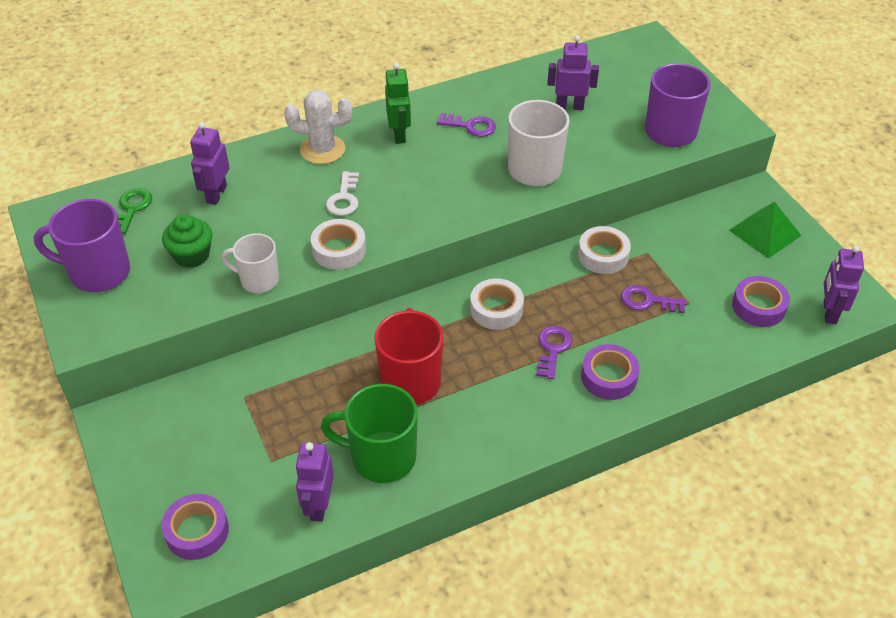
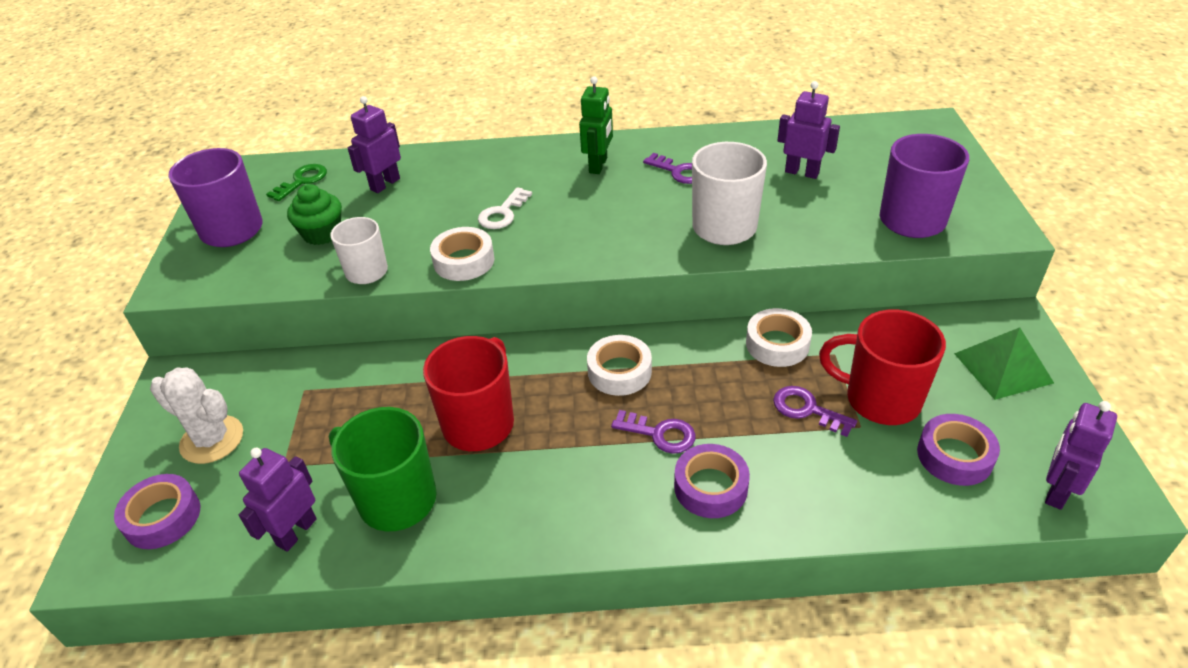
camera: 25 degrees right, 5 degrees down
white cactus [284,89,352,164] -> white cactus moved to [150,368,243,464]
purple key [536,326,573,379] -> purple key turned 75 degrees clockwise [611,410,696,454]
none -> red mug [819,310,946,425]

